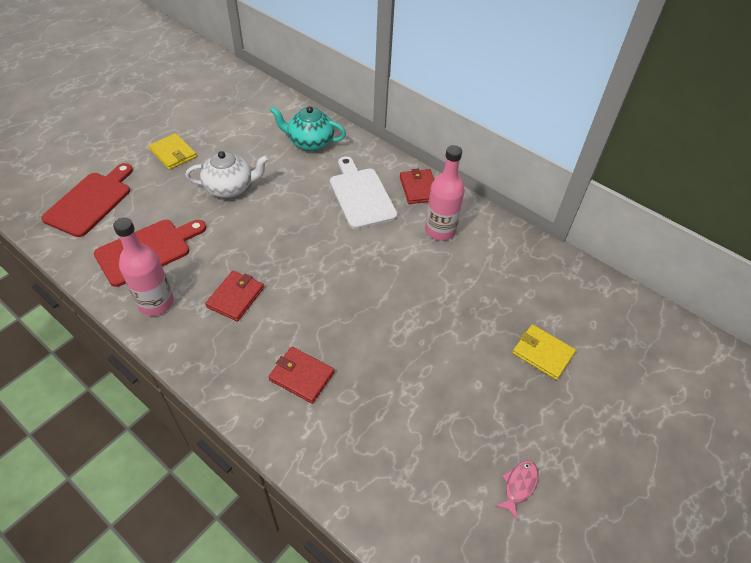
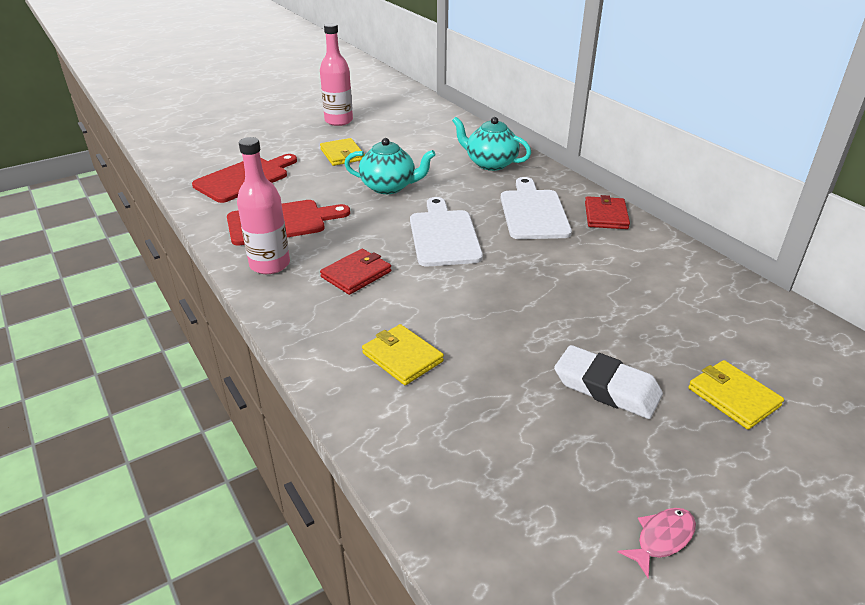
camera: 20 degrees right, 15 degrees down
white teapot [186,151,269,198] -> turquoise teapot [344,138,436,194]
red wallet [268,347,334,404] -> yellow wallet [362,324,444,385]
pink bottle [425,145,465,241] -> pink bottle moved to [320,23,353,126]
none -> white cutting board [410,197,483,266]
none -> white eraser [554,345,663,419]

